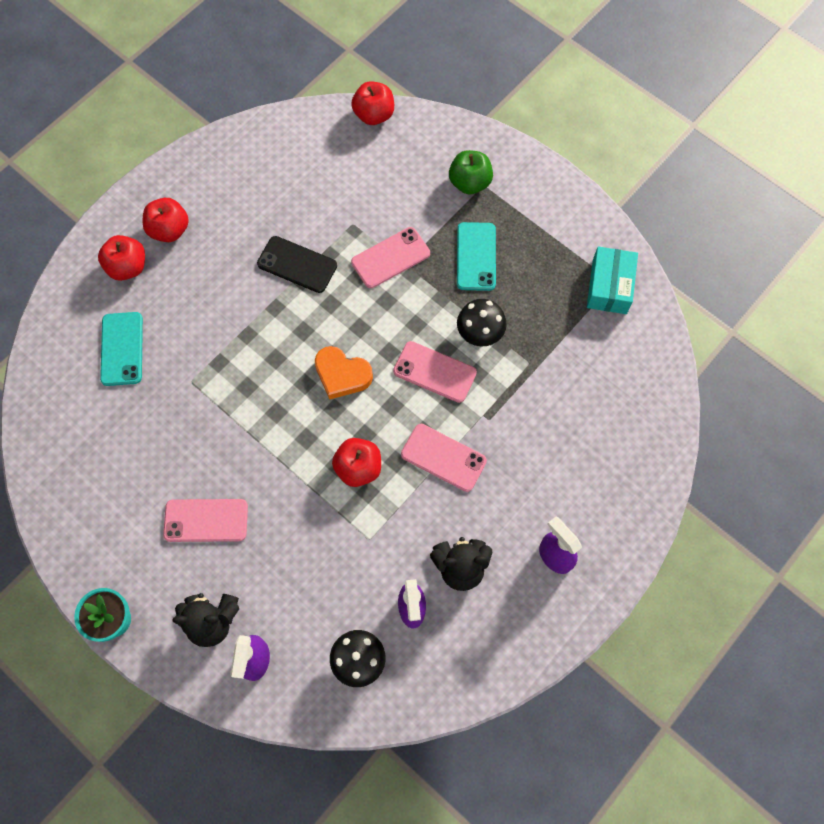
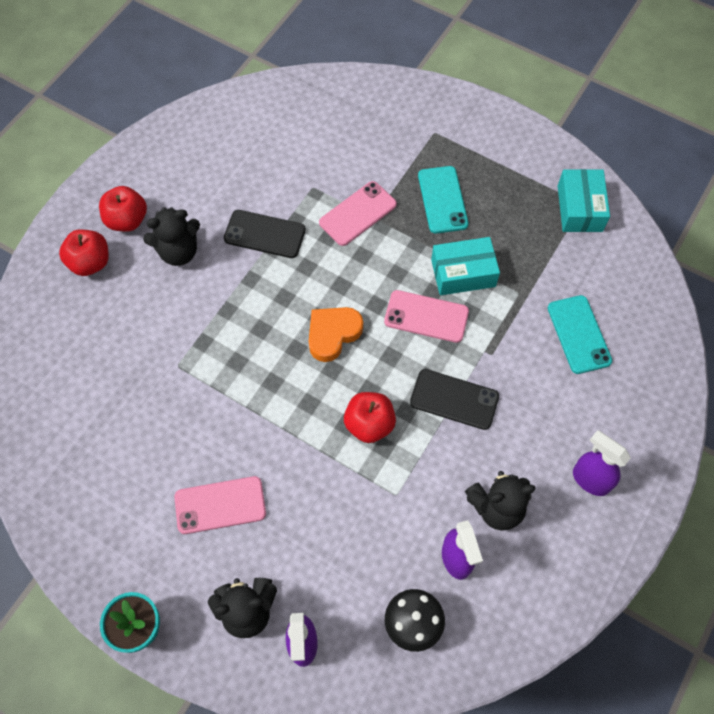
camera: 10 degrees left, 5 degrees down
turquoise phone [100,312,143,386] -> turquoise phone moved to [548,295,612,374]
orange heart [315,346,373,400] -> orange heart turned 120 degrees clockwise [309,307,363,362]
red apple [351,81,394,125] -> none
pink phone [401,424,487,492] -> black phone [410,369,499,430]
green apple [449,150,493,195] -> none
black mushroom [457,299,507,346] -> turquoise box [431,237,500,295]
none -> black teddy bear [143,207,200,266]

